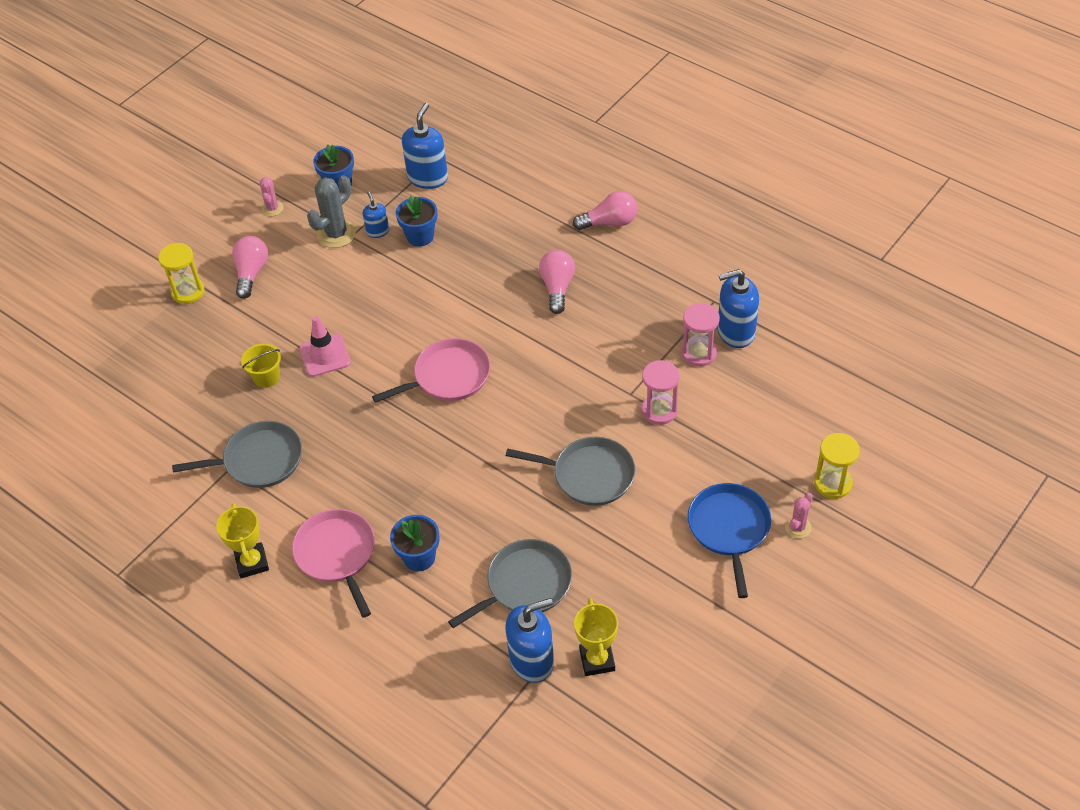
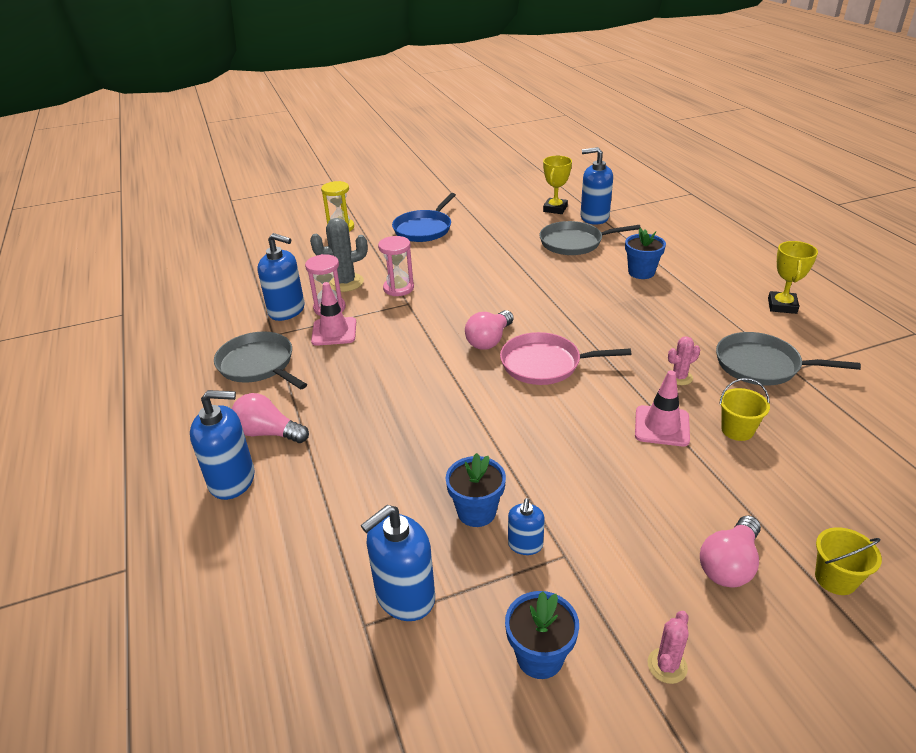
camera: 150 degrees left, 15 degrees down
yellow hourglass [158,243,204,304] -> yellow bucket [815,527,882,595]
pink pan [292,509,375,618] -> none
grey cactus [307,175,356,248] -> grey cactus moved to [310,218,368,292]
grey pan [506,437,635,506] -> grey pan moved to [214,332,307,389]
pink light bulb [539,250,575,314] -> pink light bulb moved to [465,310,514,350]
pink cactus [785,492,813,539] -> pink cactus moved to [666,336,700,385]
none -> blue soap dispenser [190,390,255,500]
none -> pink traffic cone [311,282,356,346]

